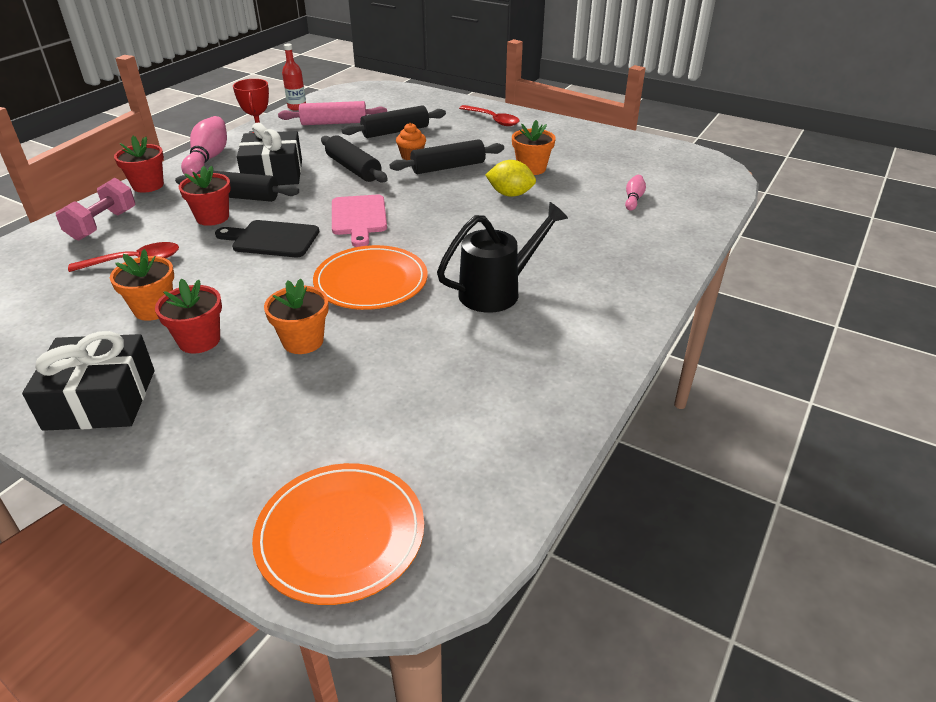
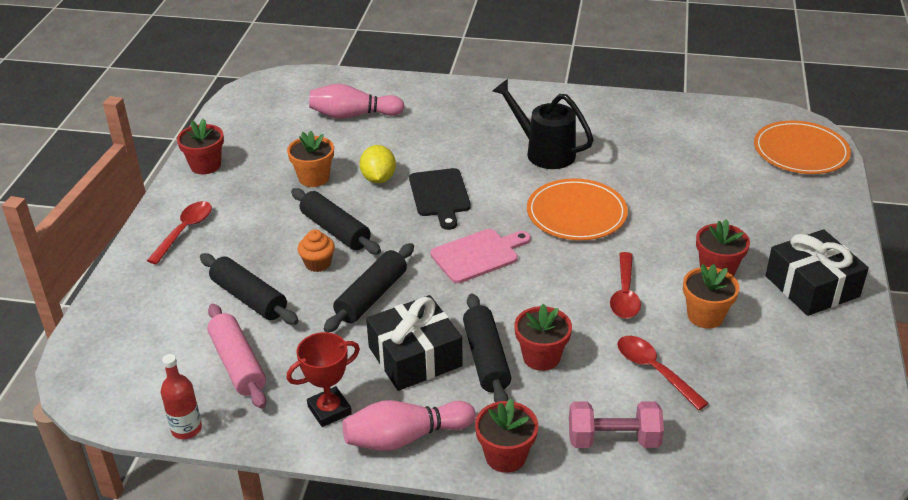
camera: 110 degrees left, 0 degrees up
black cutting board [215,220,320,257] -> black cutting board moved to [409,168,471,230]
orange flower pot [264,278,329,354] -> none
pink bowling pin [625,175,646,211] -> pink bowling pin [309,84,405,119], size x1.93
none -> red flower pot [177,119,224,174]
none -> red spoon [610,252,641,319]

